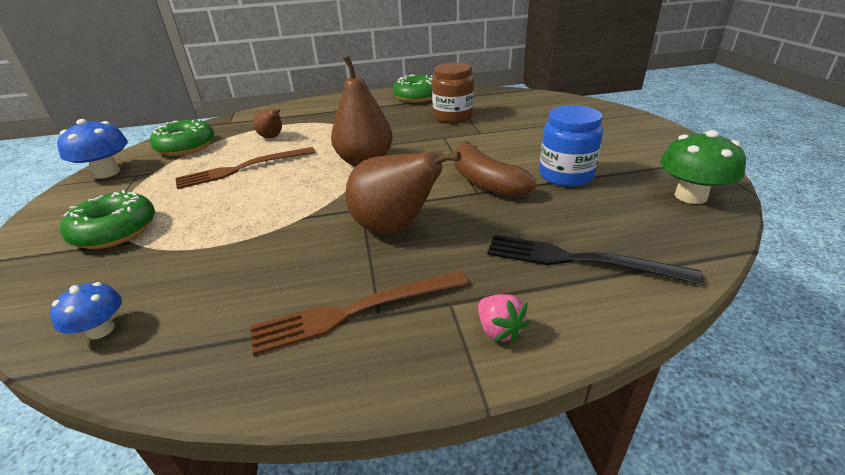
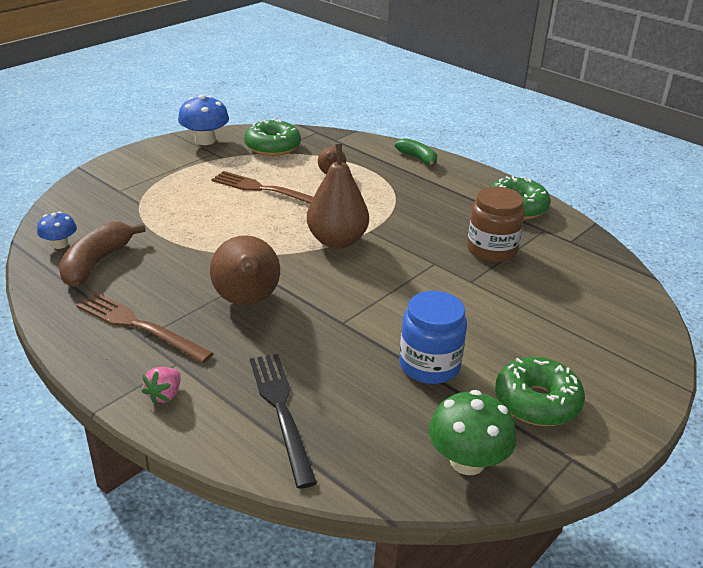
camera: 50 degrees right, 0 degrees up
green donut [60,190,155,249] -> green donut moved to [495,357,585,426]
brown banana [454,141,537,198] -> brown banana moved to [59,222,145,287]
none -> green banana [395,138,437,168]

